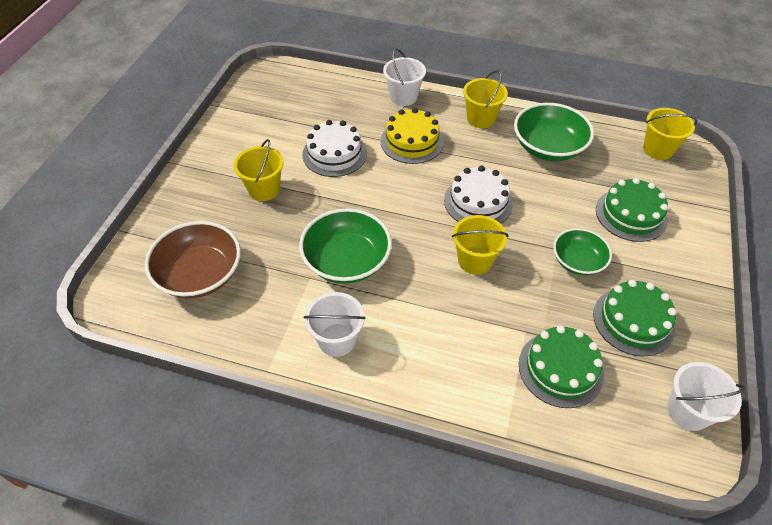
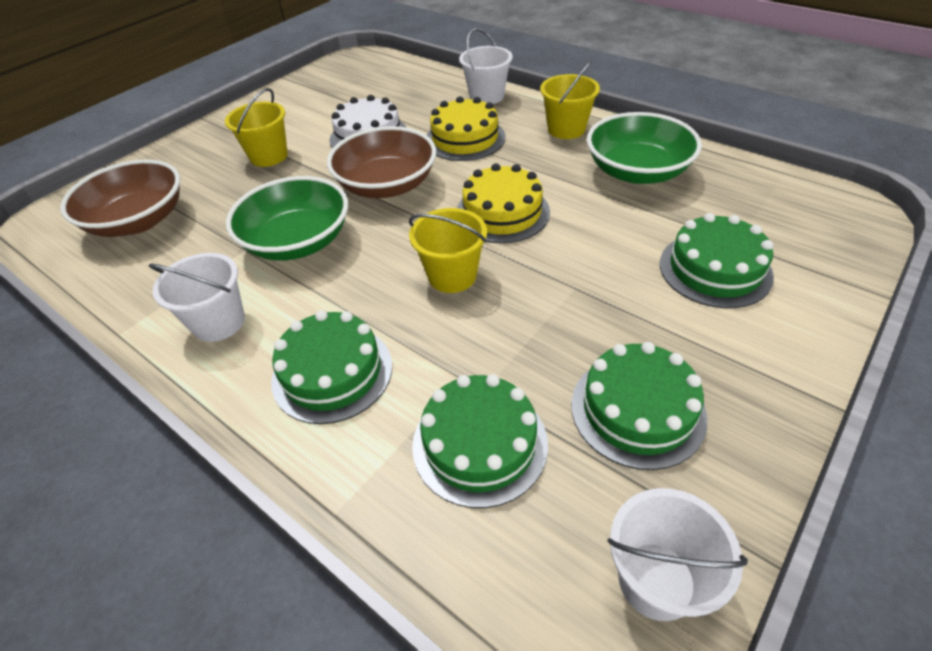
camera: 25 degrees right, 5 degrees down
white cake [444,166,513,224] -> yellow cake [457,163,550,243]
green bowl [553,228,612,275] -> none
yellow bucket [643,108,697,160] -> none
none -> green cake [271,310,392,424]
none -> brown bowl [327,126,436,198]

